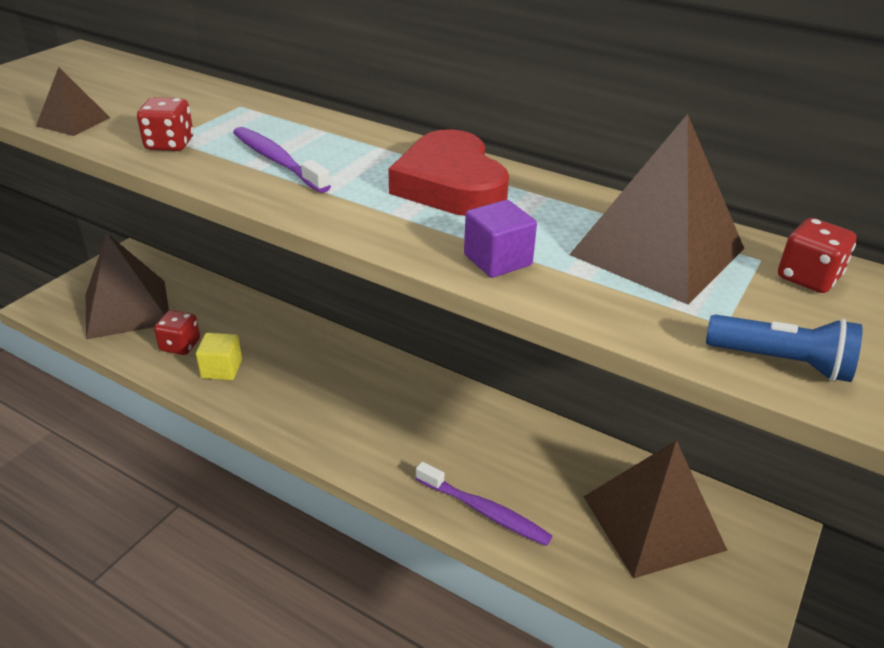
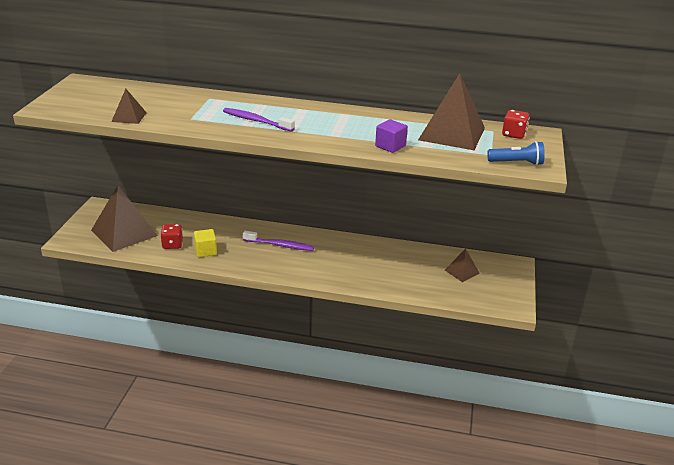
camera: 20 degrees left, 5 degrees down
red dice [137,97,194,151] -> none
red heart [388,129,509,216] -> none
purple toothbrush [416,462,552,546] -> purple toothbrush moved to [243,231,314,251]
brown pyramid [583,440,728,579] -> brown pyramid [445,248,480,282], size x0.49

